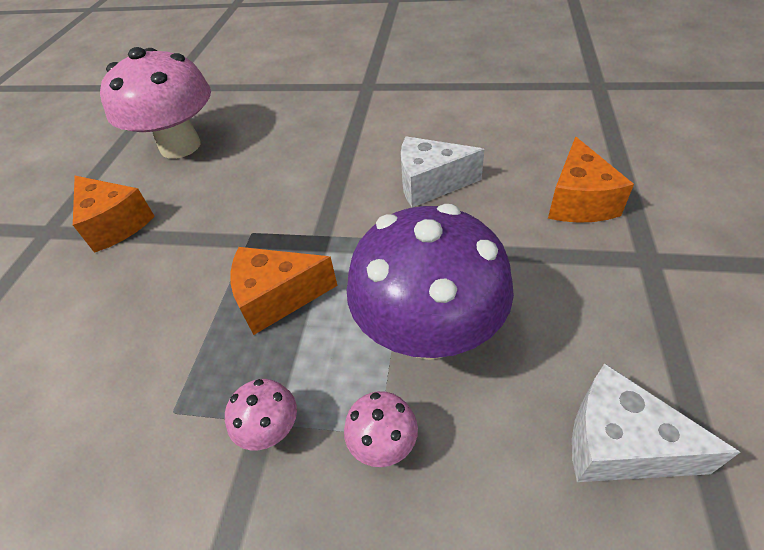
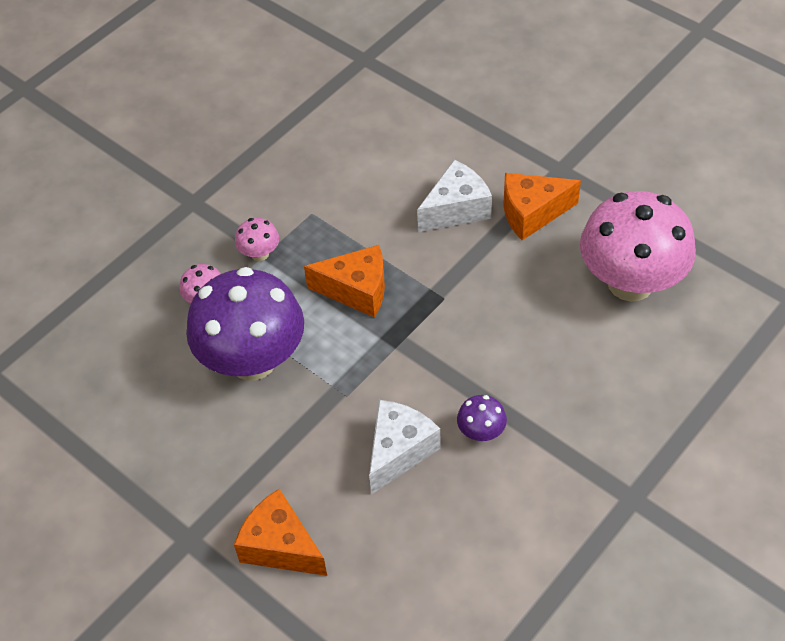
camera: 120 degrees right, 5 degrees up
orange cheese [231,247,338,335] -> orange cheese turned 75 degrees clockwise [304,245,385,317]
white cheese [572,363,740,482] -> white cheese moved to [417,160,492,232]
none -> purple mushroom [457,395,507,441]

